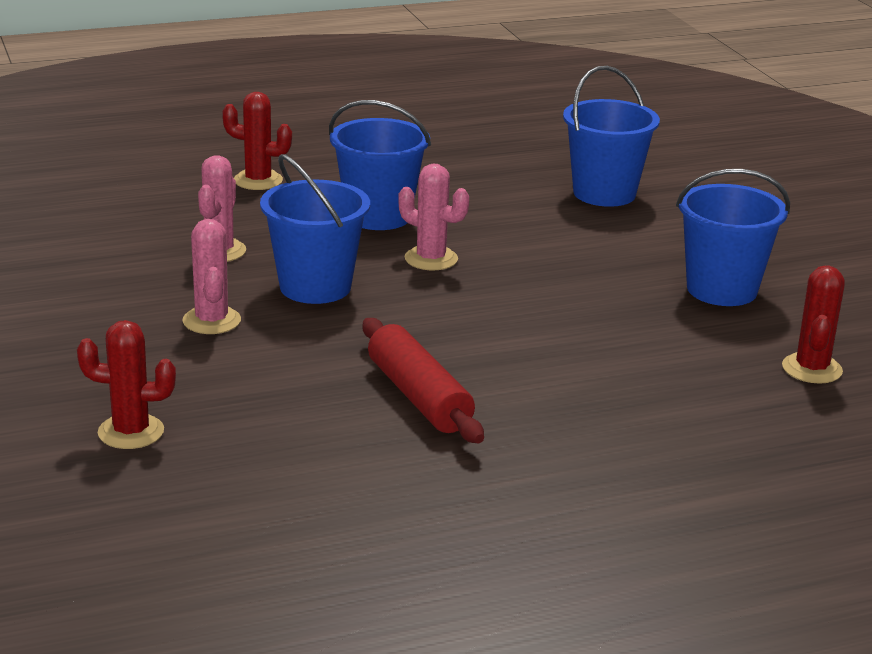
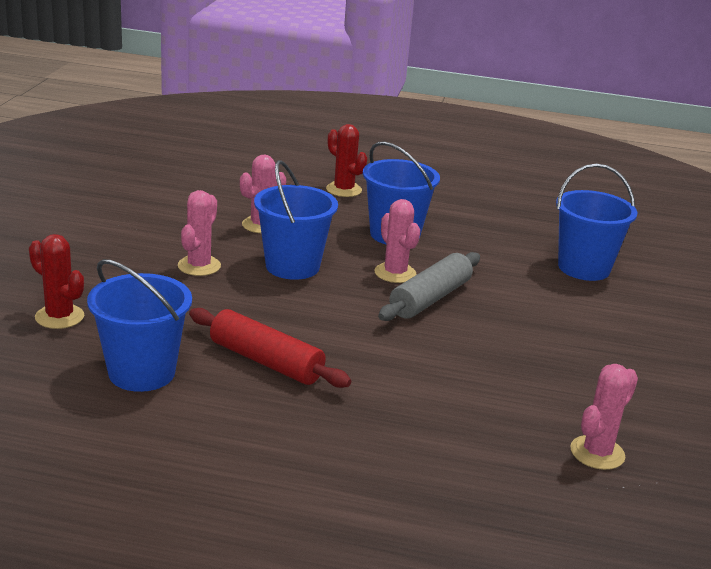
camera: 30 degrees right, 0 degrees up
red rolling pin [363,318,484,443] -> red rolling pin turned 60 degrees counterclockwise [189,308,351,388]
blue bucket [676,169,790,306] -> blue bucket moved to [87,259,192,392]
red cactus [782,265,845,384] -> pink cactus [570,364,638,470]
none -> grey rolling pin [378,252,480,321]

